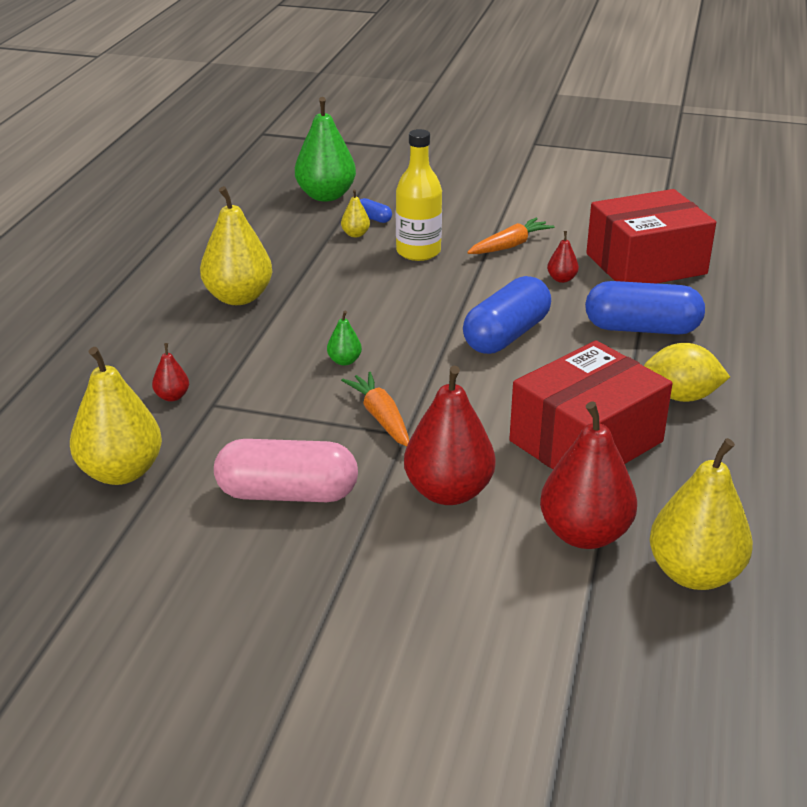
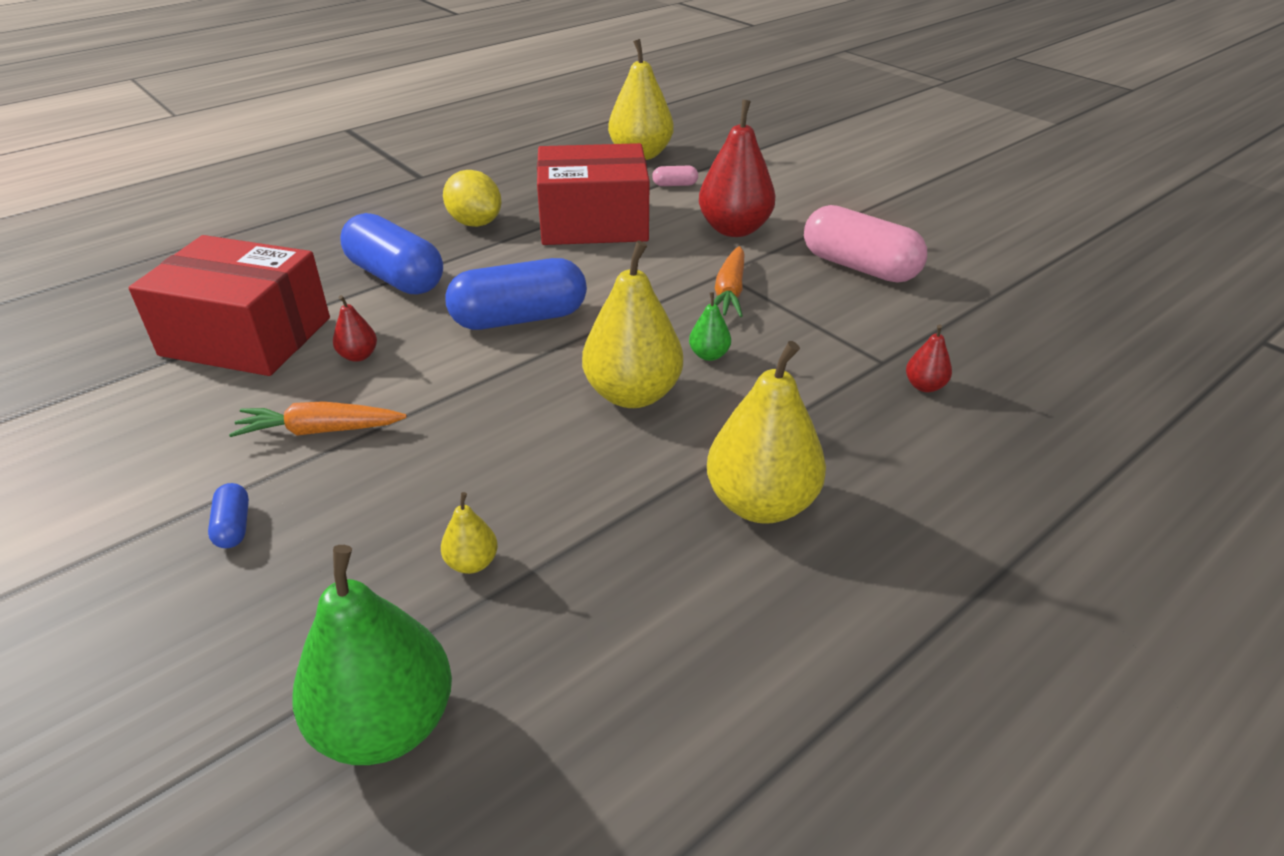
camera: 145 degrees left, 5 degrees up
yellow pear [70,347,162,485] -> yellow pear moved to [582,240,683,408]
blue capsule [360,198,392,223] -> blue capsule moved to [208,483,249,548]
yellow bottle [396,129,442,261] -> none
red pear [540,402,637,549] -> pink capsule [652,166,698,186]

